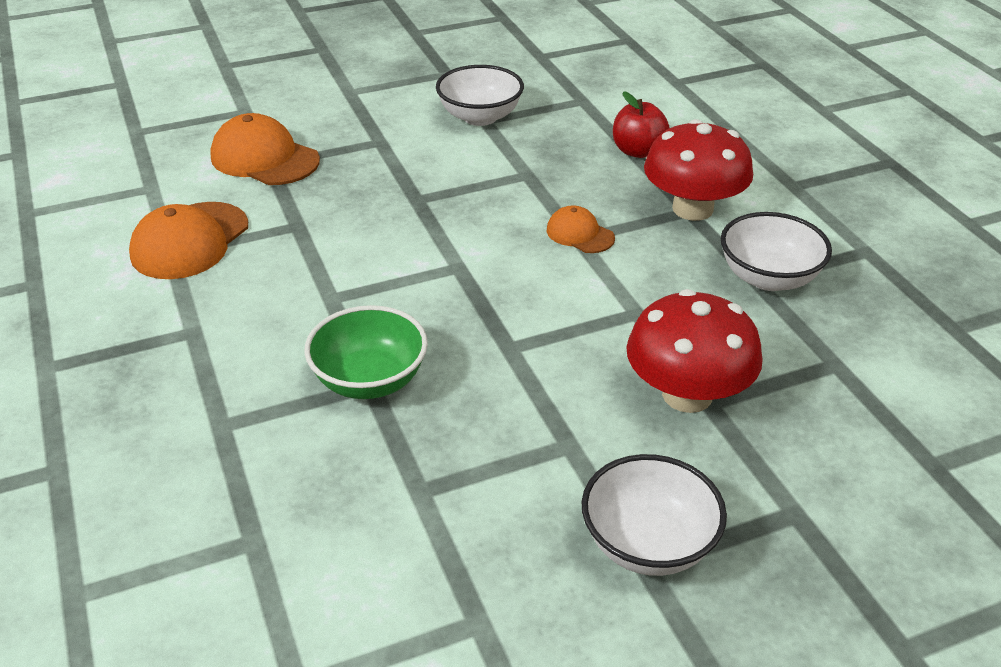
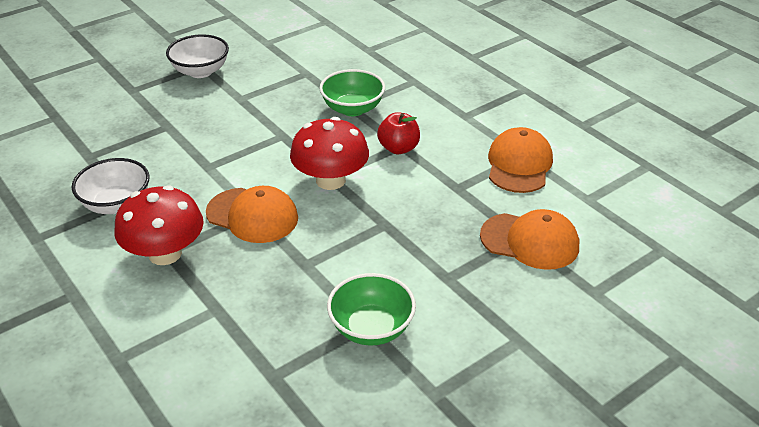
camera: 165 degrees right, 0 degrees up
white bowl [436,65,524,126] -> green bowl [327,273,416,346]
orange cap [547,205,615,253] -> orange cap [206,186,298,243], size x1.77
red apple [613,91,670,158] -> red apple moved to [377,112,420,154]
red mushroom [626,289,763,413] -> red mushroom moved to [290,117,369,190]

